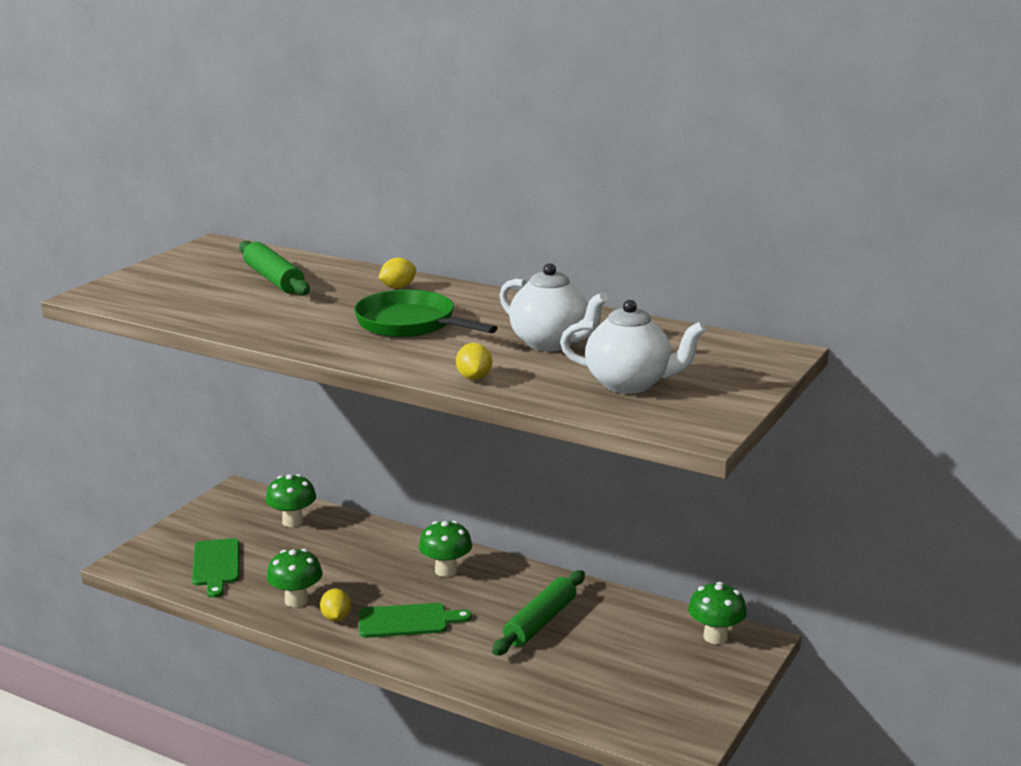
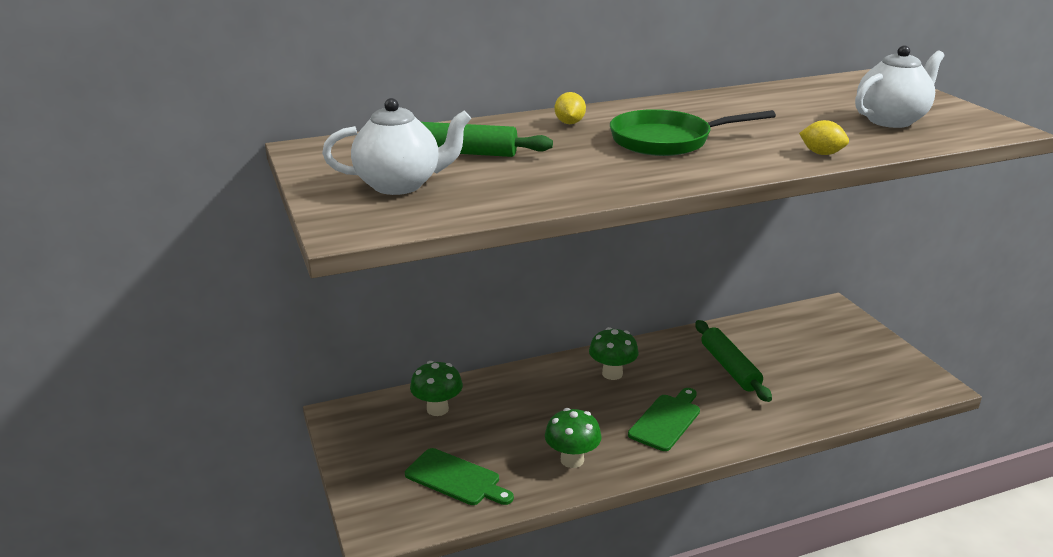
camera: 50 degrees left, 5 degrees up
yellow lemon [320,589,351,621] -> none
white teapot [499,263,608,351] -> white teapot moved to [322,98,471,195]
green mushroom [688,582,747,644] -> none

